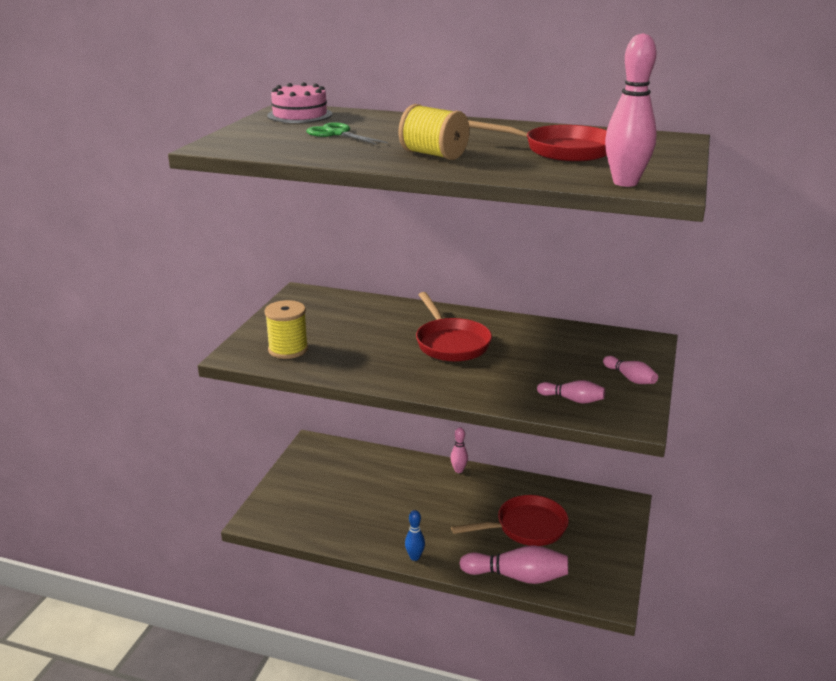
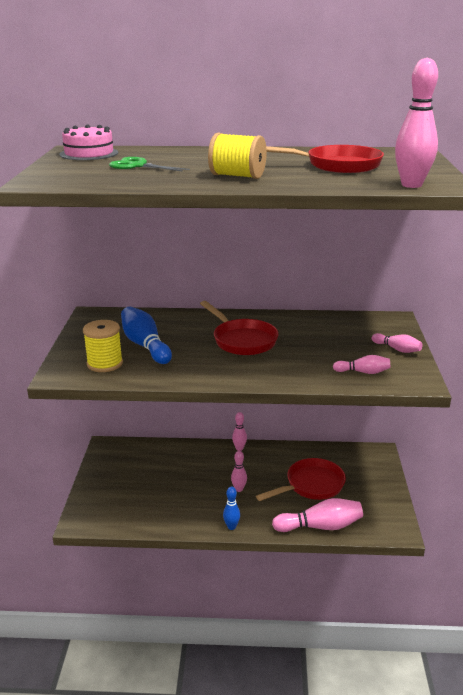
camera: 15 degrees left, 0 degrees up
none -> blue bowling pin [121,307,172,364]
none -> pink bowling pin [231,451,247,492]

